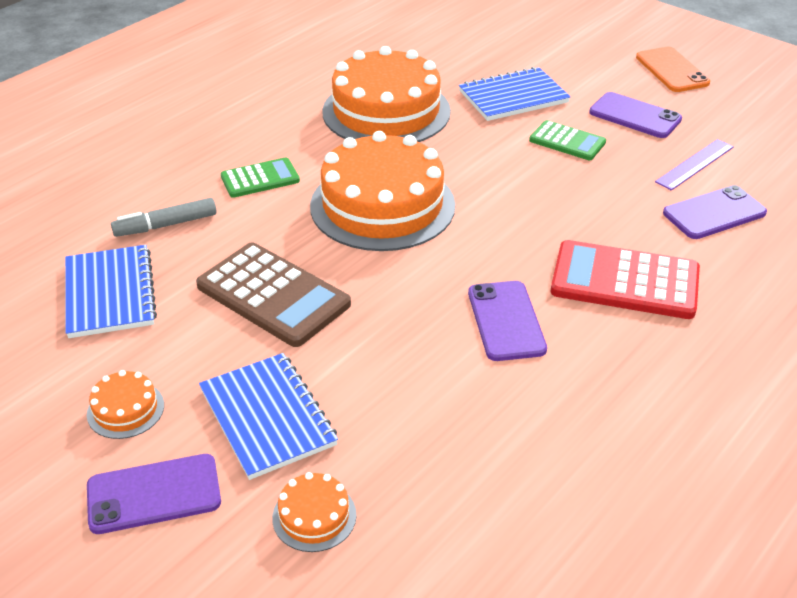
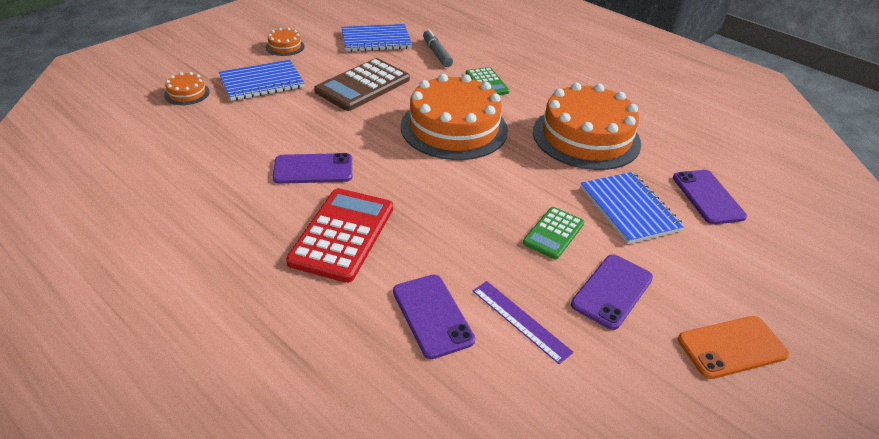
camera: 90 degrees right, 0 degrees up
purple phone [87,454,221,534] -> purple phone moved to [673,170,747,225]

